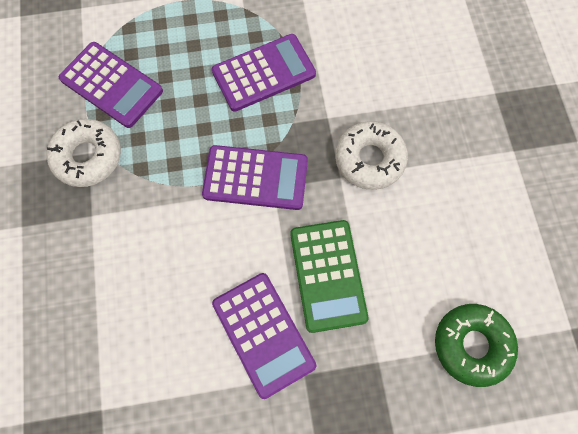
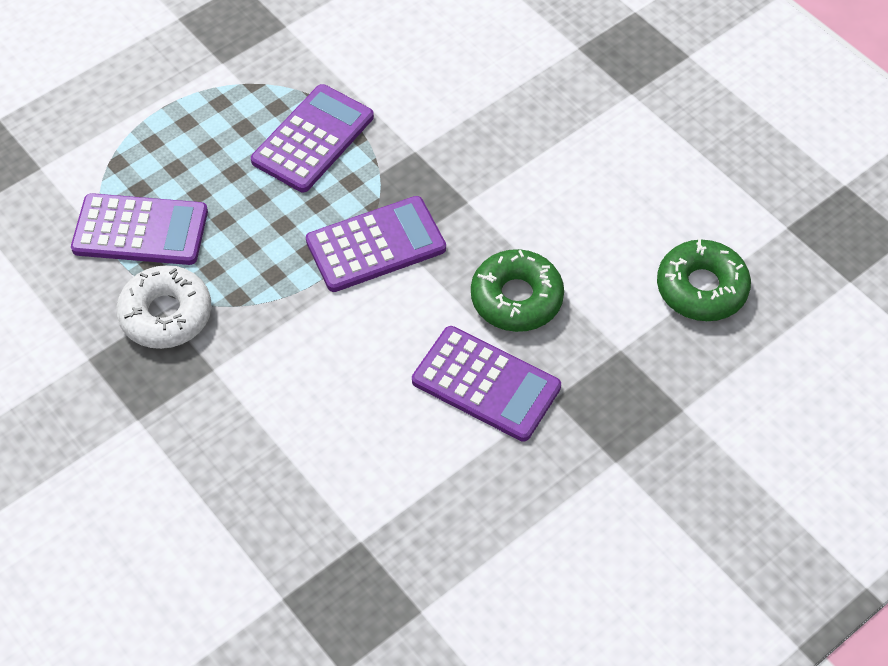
camera: 30 degrees left, 15 degrees down
green calculator [290,220,369,333] -> green donut [471,249,564,332]
white donut [335,121,408,190] -> none

